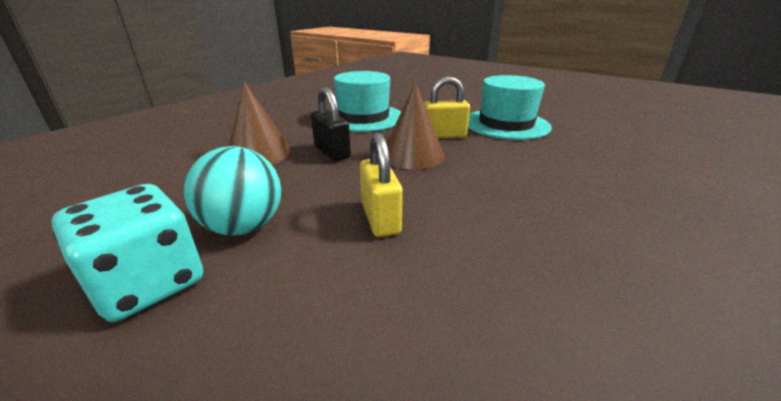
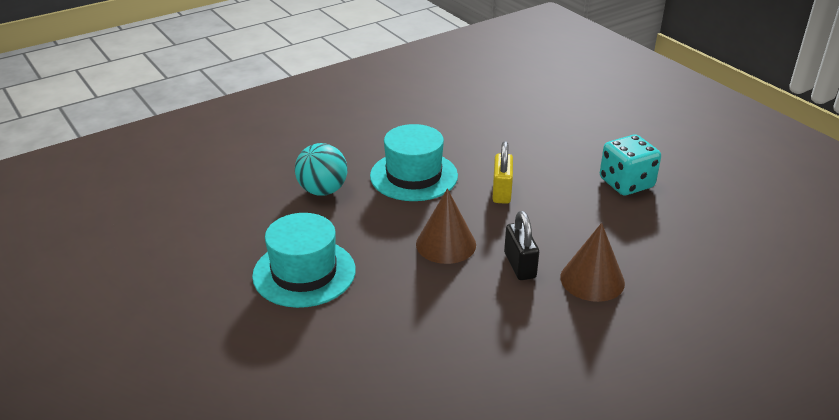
camera: 160 degrees left, 5 degrees up
turquoise ball [184,146,281,236] -> turquoise ball moved to [295,143,348,196]
turquoise hat [330,71,401,132] -> turquoise hat moved to [370,124,458,201]
yellow padlock [424,76,470,138] -> none

